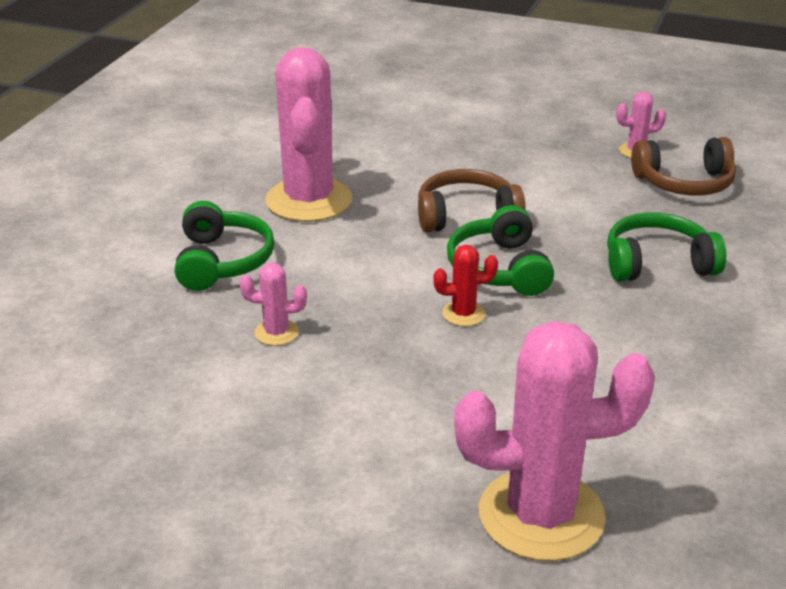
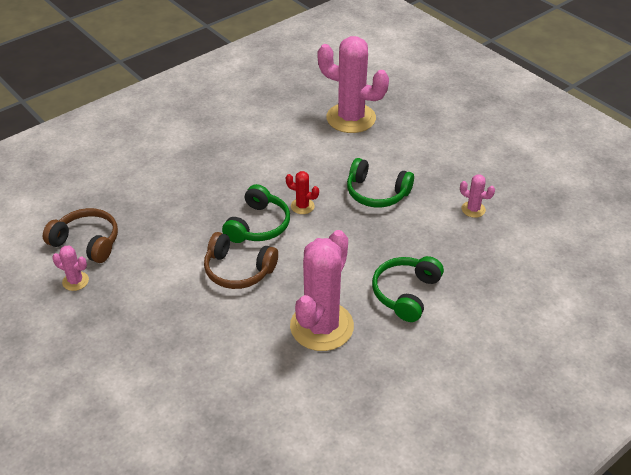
camera: 150 degrees left, 10 degrees up
pink cactus [240,262,307,346] -> pink cactus moved to [460,174,495,218]
green headphones [607,213,726,282] -> green headphones moved to [347,158,414,207]

